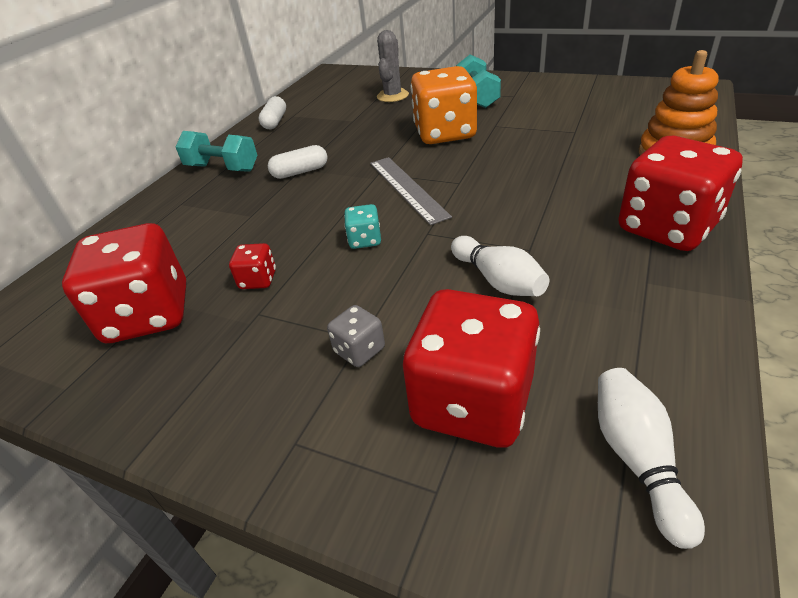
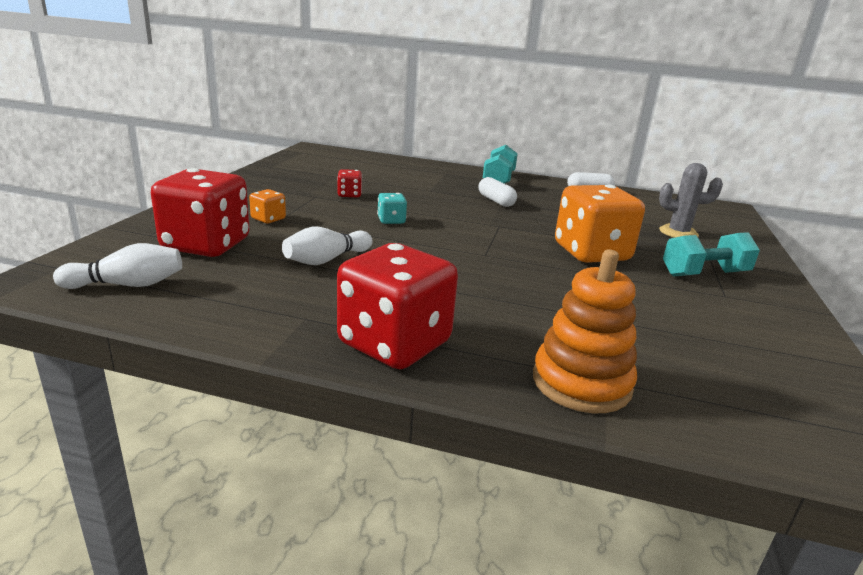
camera: 75 degrees right, 15 degrees down
red dice [62,223,187,343] -> none
grey dice [327,305,385,367] -> orange dice [249,189,286,223]
grey ruler [370,157,452,225] -> none

